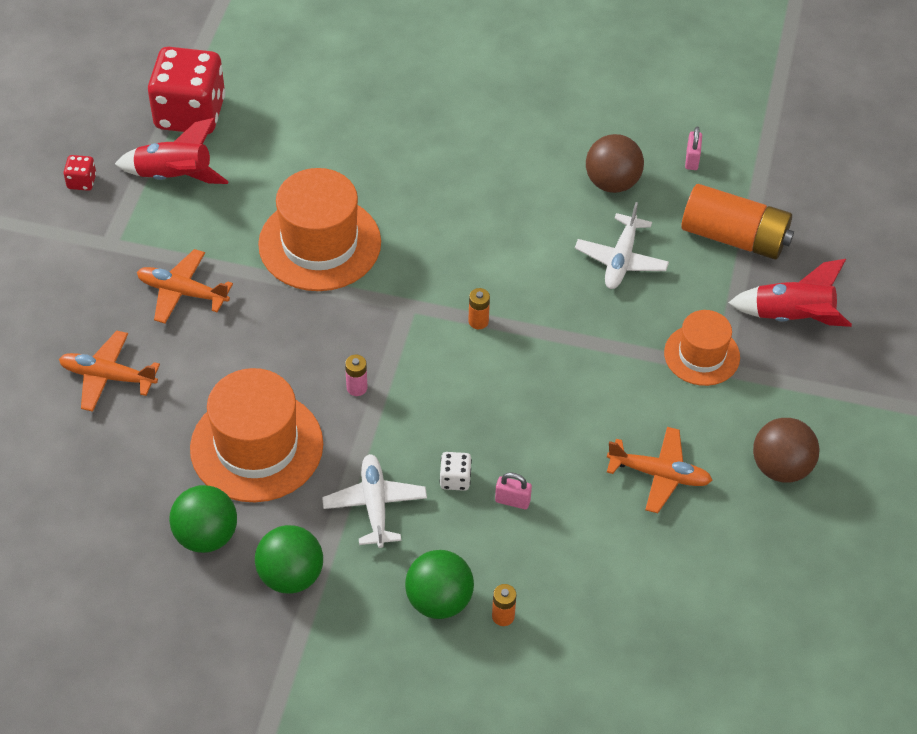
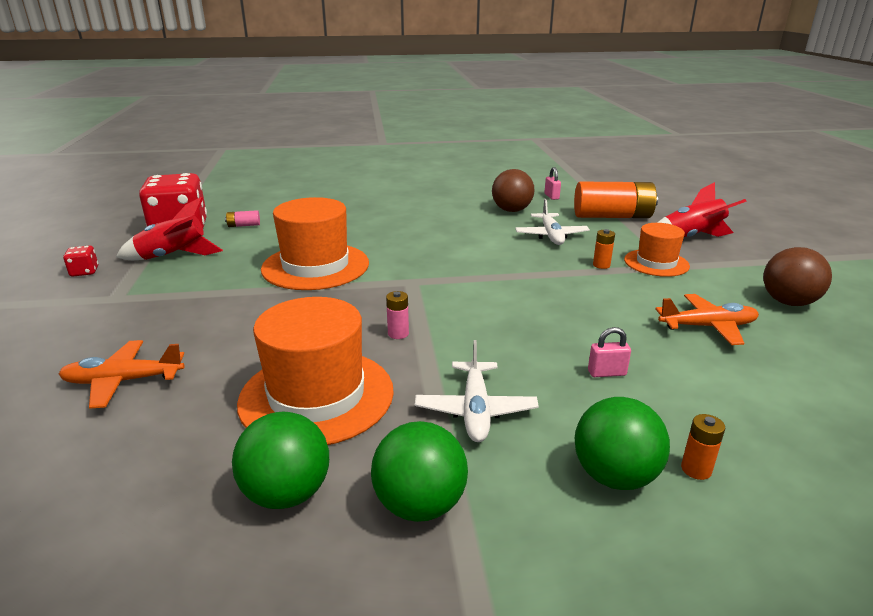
camera: 20 degrees left, 25 degrees down
orange plane [137,249,233,323] -> none
white plane [322,454,427,548] -> white plane turned 150 degrees counterclockwise [415,340,539,442]
white dice [440,452,472,491] -> none
orange battery [468,288,490,329] -> orange battery moved to [593,229,615,269]
none -> pink battery [225,210,260,227]

